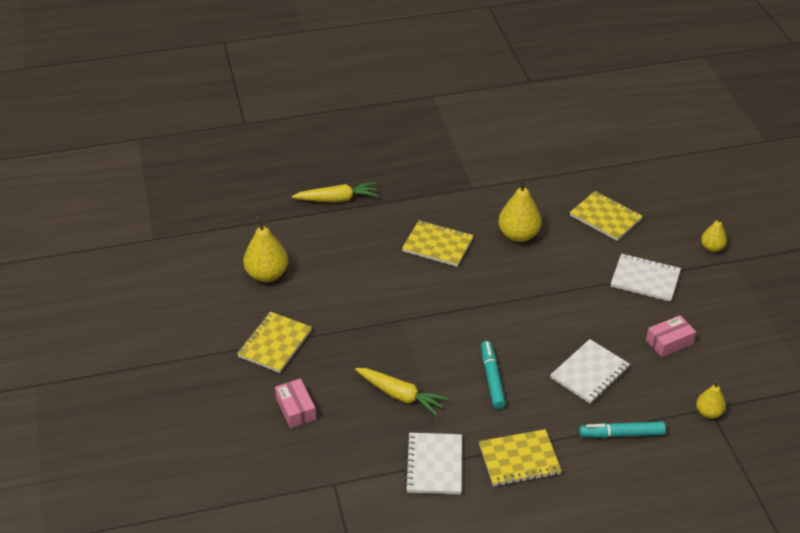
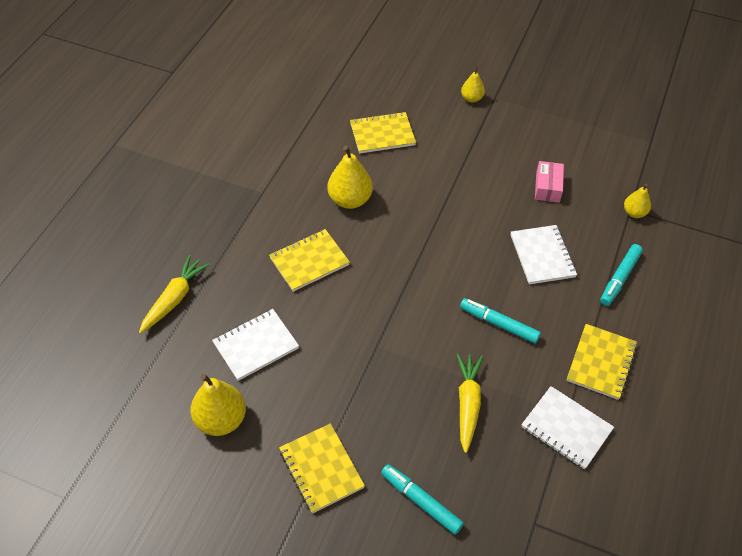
camera: 55 degrees left, 10 degrees up
pink box [275,378,316,428] -> turquoise marker [381,464,464,535]
yellow carrot [355,368,448,416] -> yellow carrot turned 60 degrees counterclockwise [456,353,483,453]
white notebook [611,253,681,302] -> white notebook moved to [212,309,299,381]

